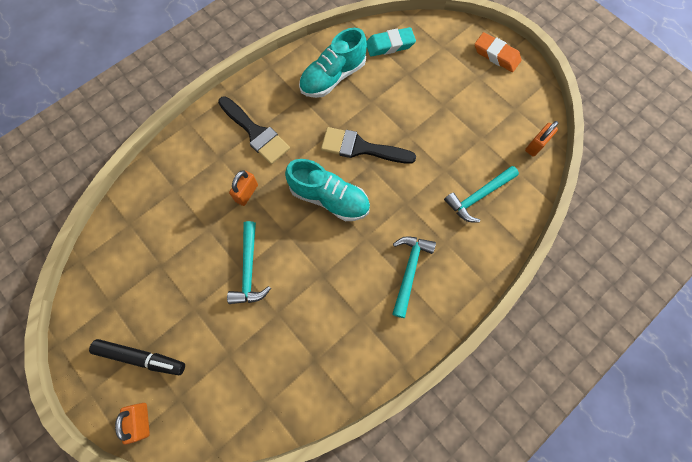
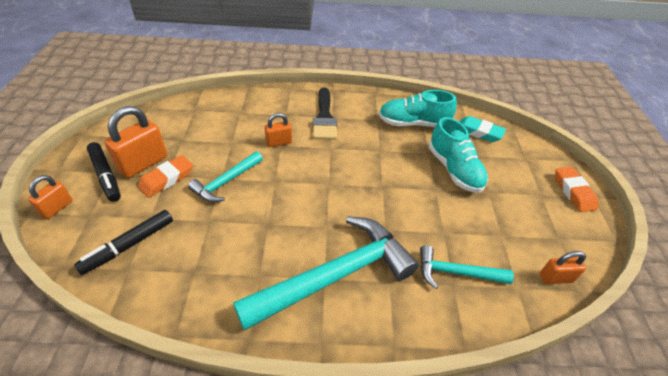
camera: 40 degrees right, 25 degrees down
turquoise shoe [285,159,370,221] -> turquoise shoe moved to [429,117,488,193]
black brush [321,127,416,164] -> none
turquoise hammer [392,236,436,318] -> turquoise hammer [233,216,419,331], size x1.91
none -> black marker [74,210,173,275]
none -> orange padlock [104,106,167,178]
none -> orange eraser [138,155,193,198]

